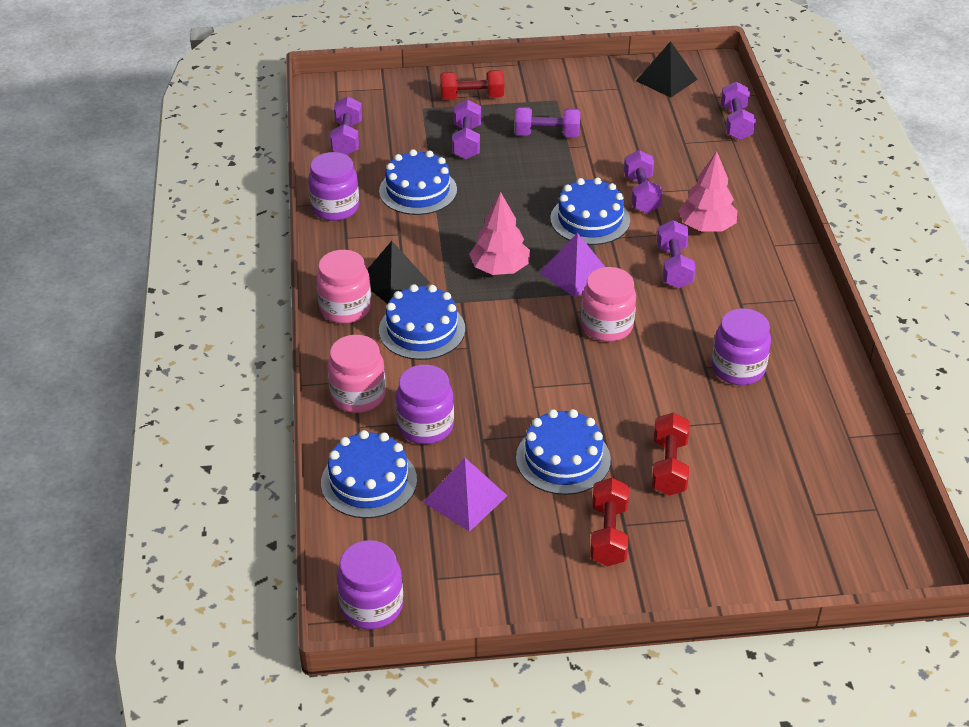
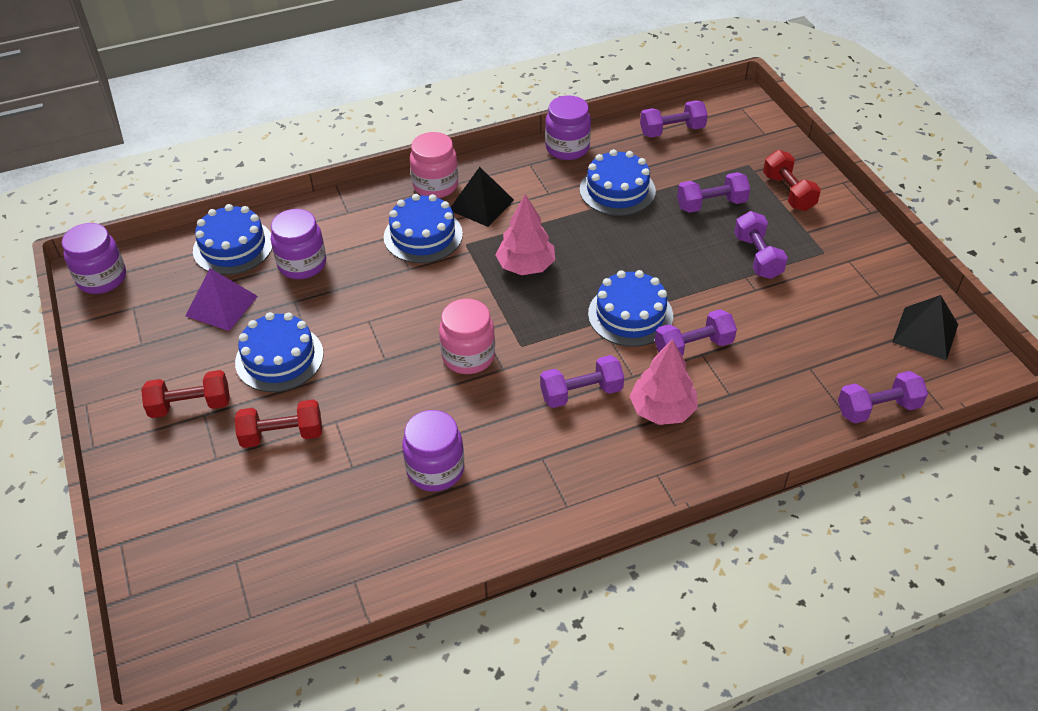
camera: 75 degrees right, 5 degrees up
pink jar [328,335,386,413] -> none
purple pyramid [539,233,605,297] -> none

